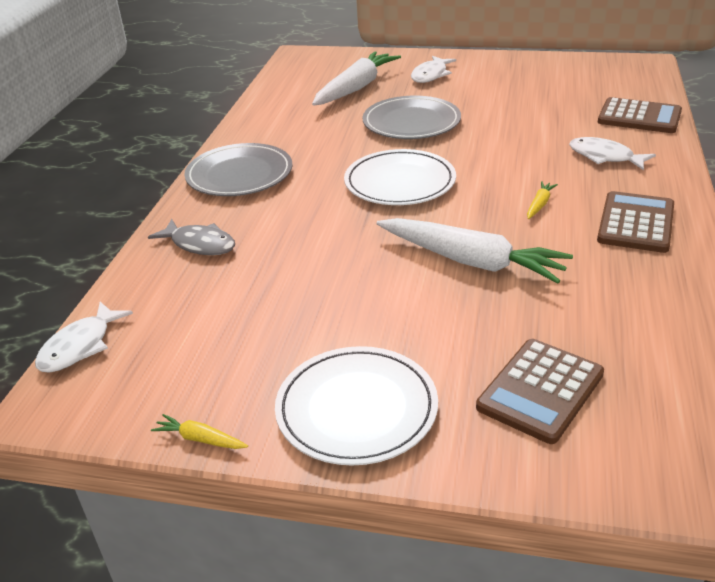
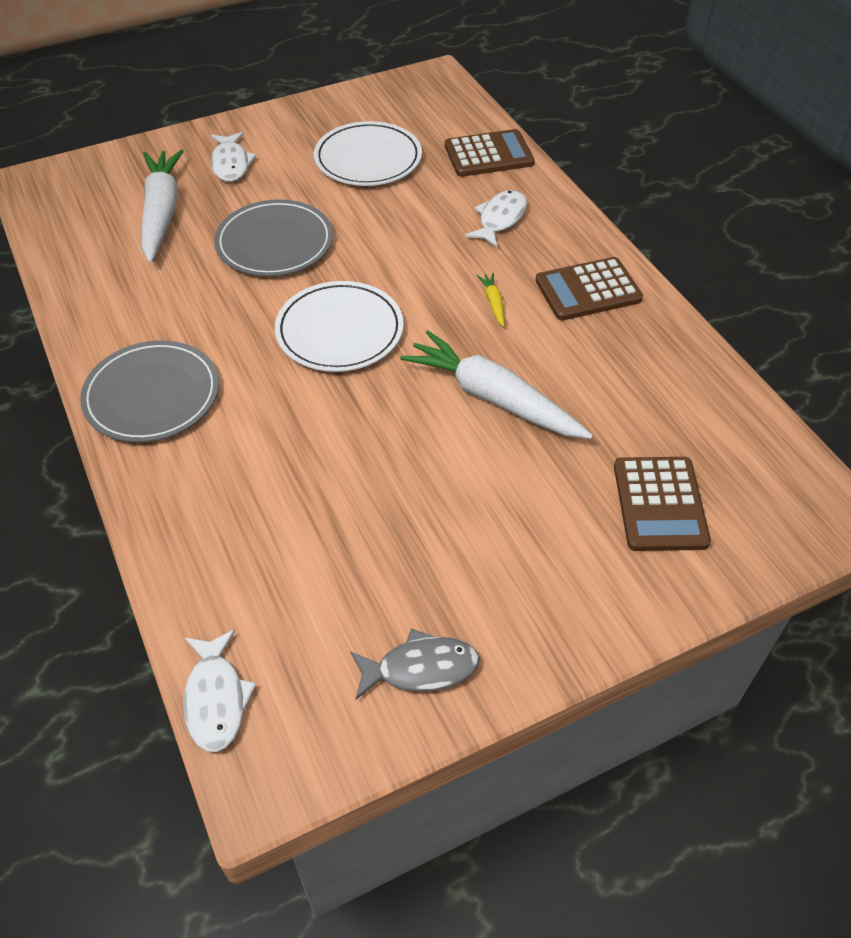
camera: 40 degrees left, 15 degrees up
grey fish [148,219,235,255] -> grey fish moved to [350,629,480,699]
yellow carrot [151,414,248,449] -> none
white plate [275,346,438,466] -> white plate moved to [314,121,422,186]
white carrot [376,218,573,283] -> white carrot turned 135 degrees counterclockwise [400,331,593,439]
white fish [569,137,656,171] -> white fish turned 120 degrees clockwise [465,190,527,247]
brown calculator [597,191,674,253] -> brown calculator turned 90 degrees counterclockwise [535,257,643,321]

